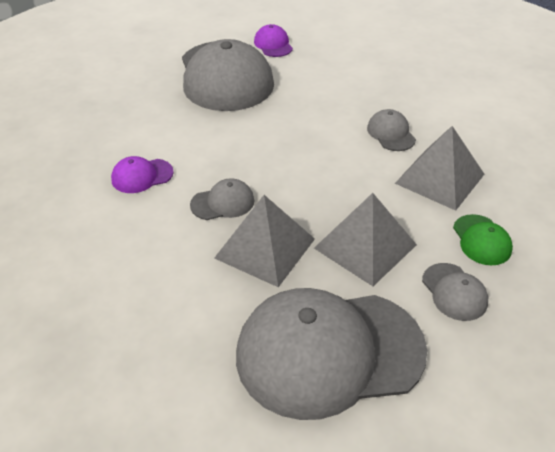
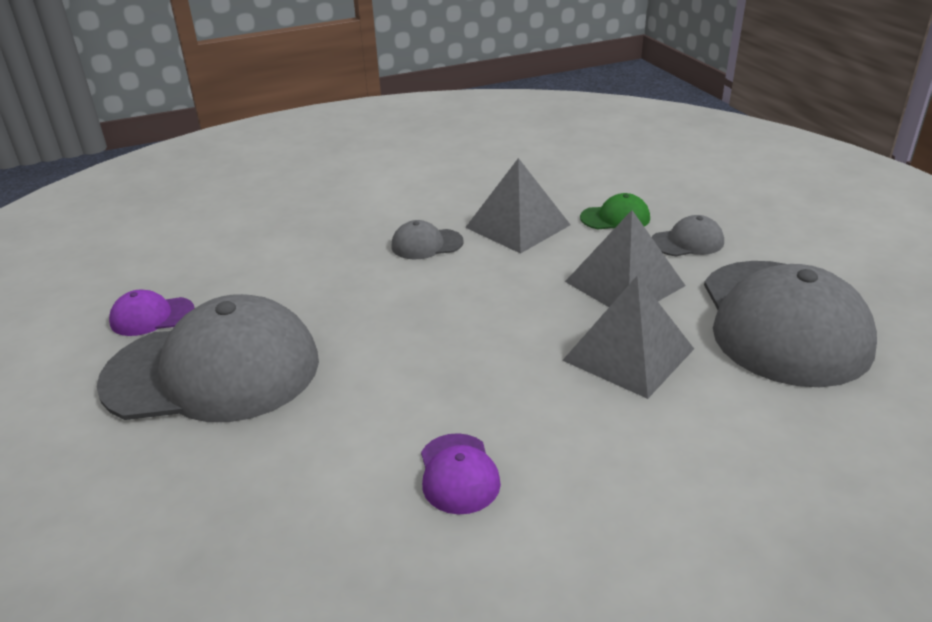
camera: 80 degrees left, 10 degrees down
grey cap [190,178,255,220] -> none

